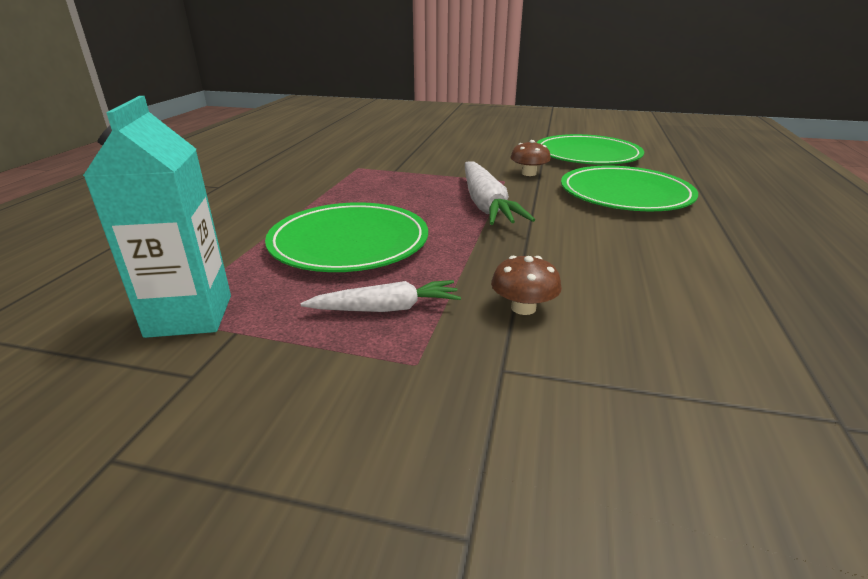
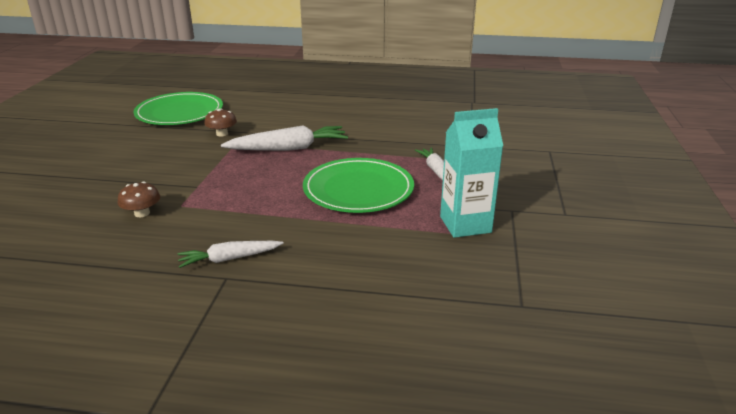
camera: 95 degrees left, 0 degrees up
brown mushroom [491,256,562,315] -> brown mushroom moved to [118,182,160,217]
green plate [561,165,698,211] -> none
none -> white carrot [178,241,284,268]

